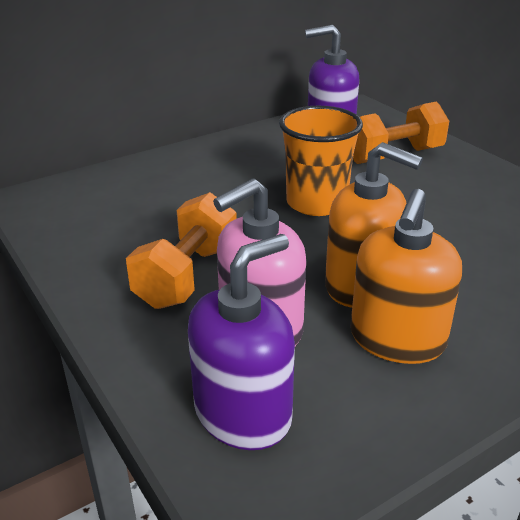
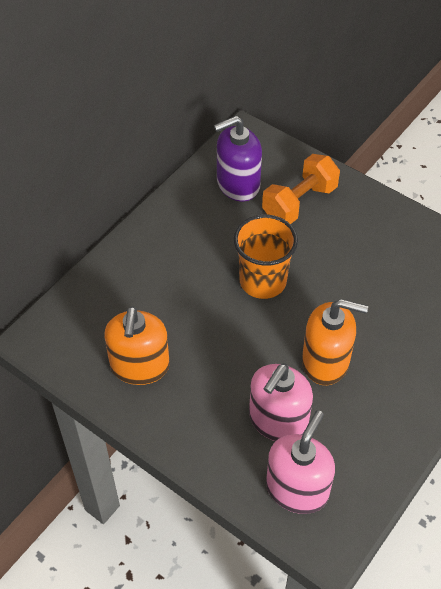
camera: 20 degrees left, 20 degrees up
orange dumbbell [126,192,237,309] -> none
purple soap dispenser [188,234,295,450] -> pink soap dispenser [266,410,335,514]
orange soap dispenser [351,189,462,364] -> orange soap dispenser moved to [104,306,170,385]

